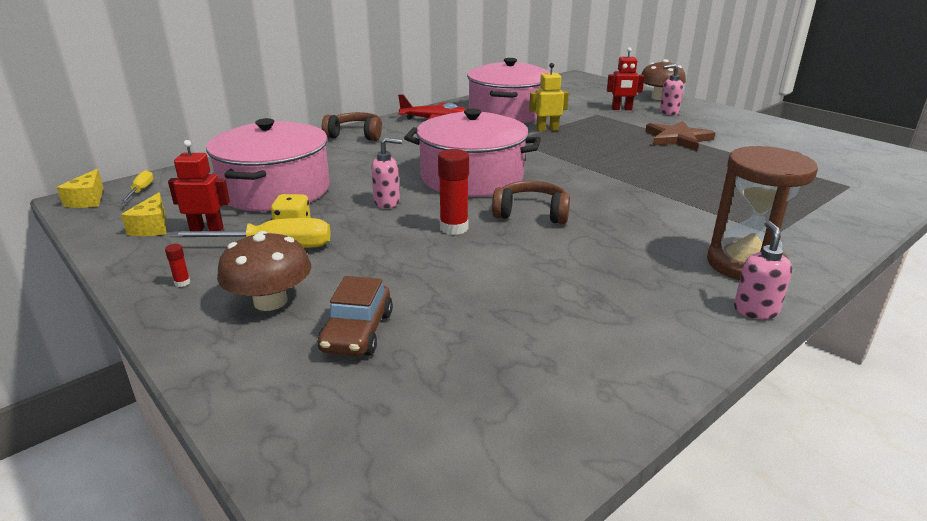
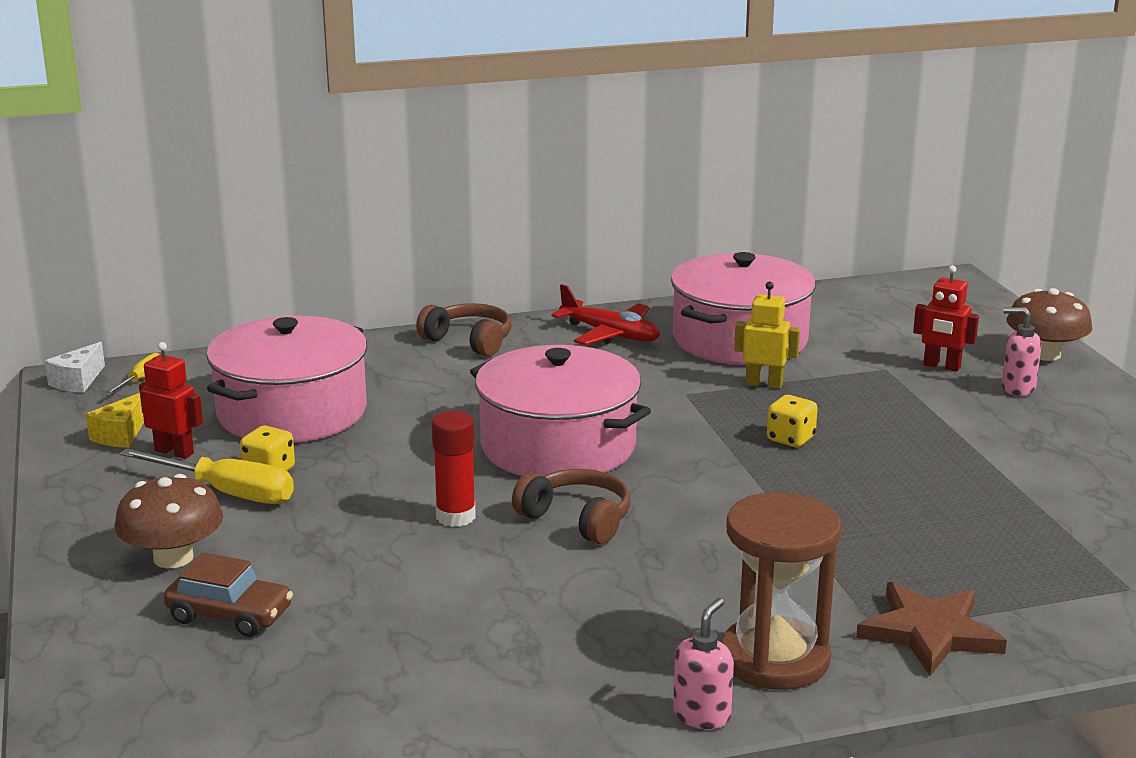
camera: 25 degrees right, 5 degrees down
yellow cheese [57,169,104,208] -> white cheese [45,342,105,393]
red glue stick [165,244,190,287] -> none
brown car [318,276,393,356] -> brown car turned 105 degrees counterclockwise [164,552,293,637]
pink soap dispenser [371,137,402,208] -> none
brown star [645,121,715,151] -> brown star moved to [856,582,1007,676]
none -> yellow dice [767,395,818,447]

